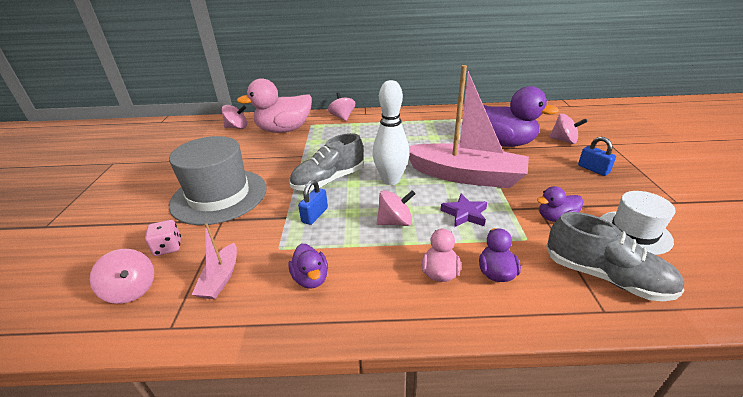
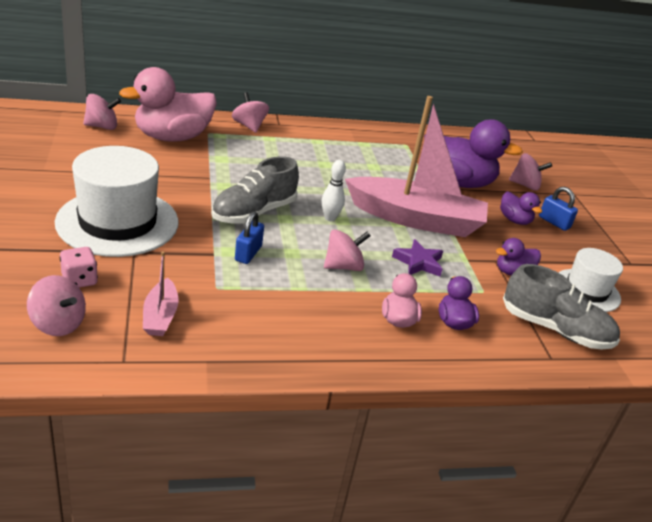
camera: 15 degrees left, 0 degrees up
grey hat [169,136,266,225] -> white hat [55,146,179,257]
purple duck [288,244,328,289] -> purple duck moved to [500,191,542,225]
white bowling pin [373,80,410,185] -> white bowling pin [321,160,346,221], size x0.54

